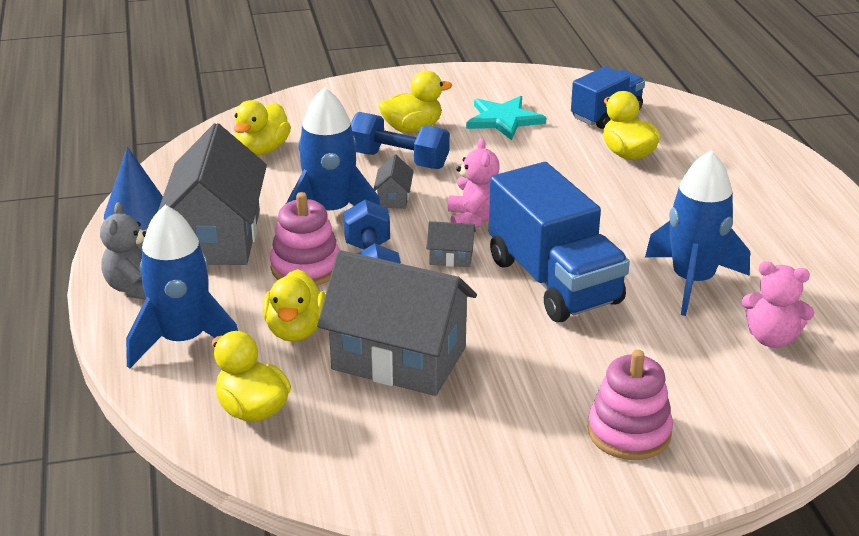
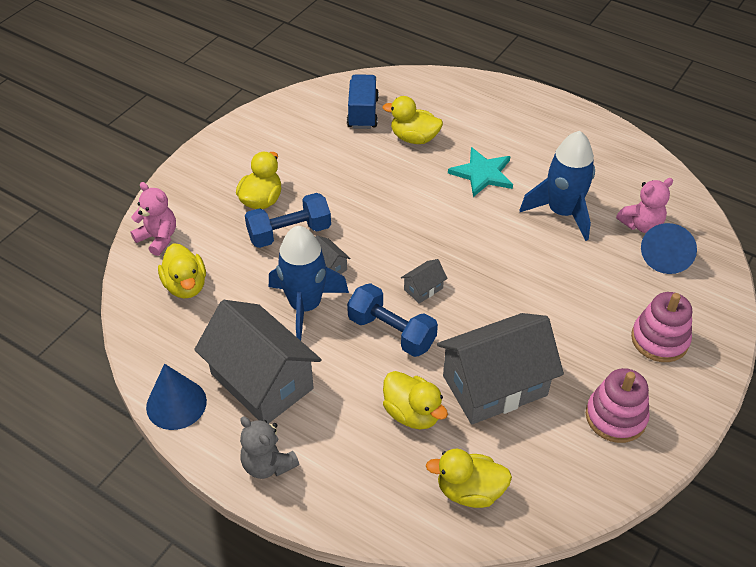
camera: 45 degrees left, 15 degrees up
blue rocket [126,205,238,369] -> none
pink stacking toy [270,192,340,286] -> pink stacking toy moved to [586,368,650,443]
pink teddy bear [448,138,500,228] -> pink teddy bear moved to [131,182,176,256]
turquoise star [466,96,546,140] -> turquoise star moved to [448,147,513,197]
blue truck [489,162,630,322] -> none
none -> blue cone [641,223,697,274]

